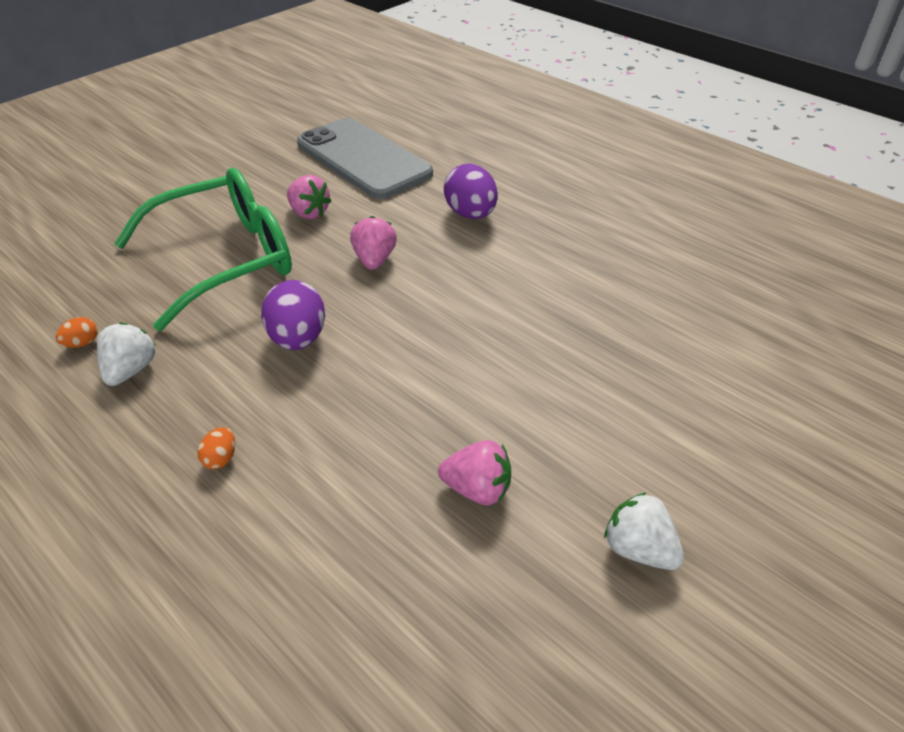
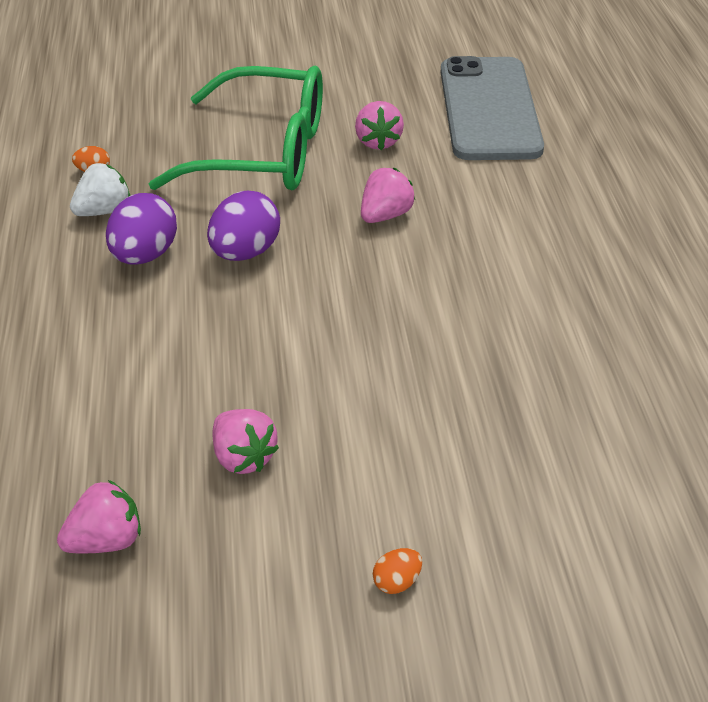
camera: 40 degrees right, 0 degrees up
orange egg [197,427,235,469] -> orange egg moved to [372,548,422,594]
purple egg [444,163,498,219] -> purple egg moved to [106,193,177,265]
white strawberry [604,492,684,570] -> none
none -> pink strawberry [57,480,141,553]

